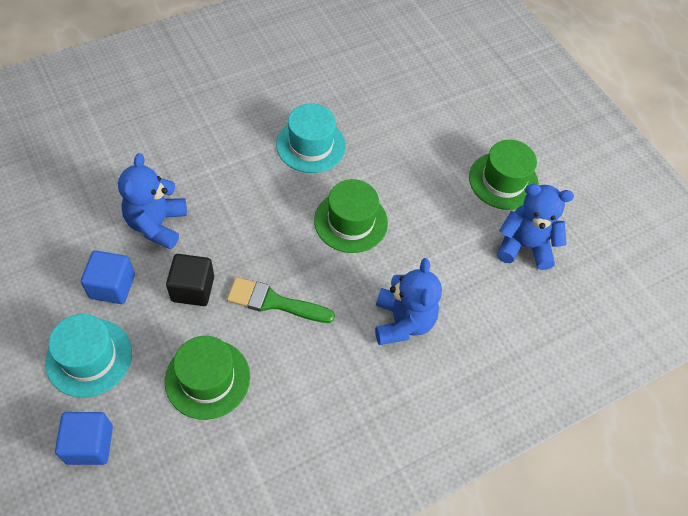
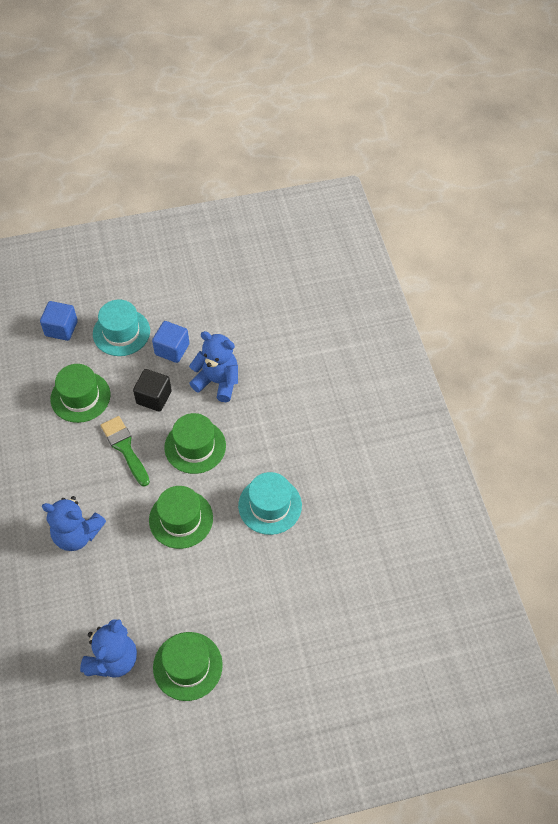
camera: 110 degrees right, 0 degrees up
green brush [227,277,335,323] -> green brush turned 60 degrees counterclockwise [101,416,150,486]
none -> green hat [164,413,226,474]

